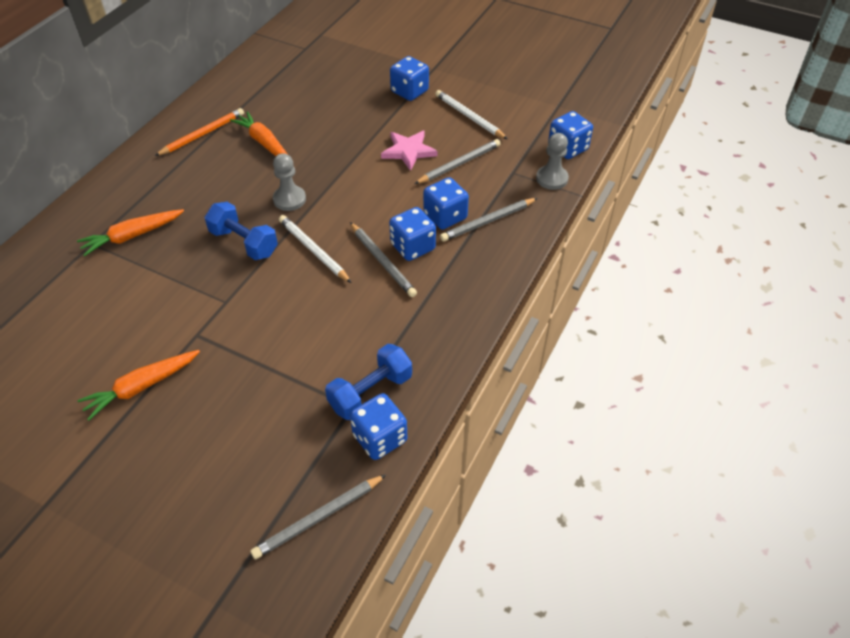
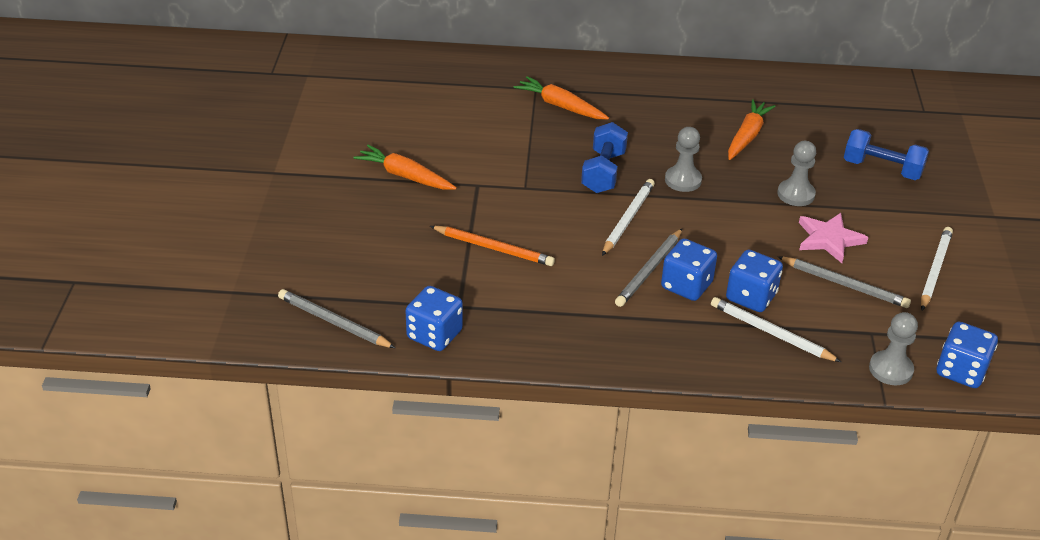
camera: 65 degrees right, 10 degrees down
orange pencil [155,108,244,156] -> orange pencil moved to [430,226,555,266]
blue dumbbell [325,344,412,420] -> blue dumbbell moved to [844,129,929,180]
blue dice [390,56,429,101] -> none
grey pencil [440,198,538,242] -> white pencil [711,297,841,362]
none -> grey pawn [777,141,816,206]

